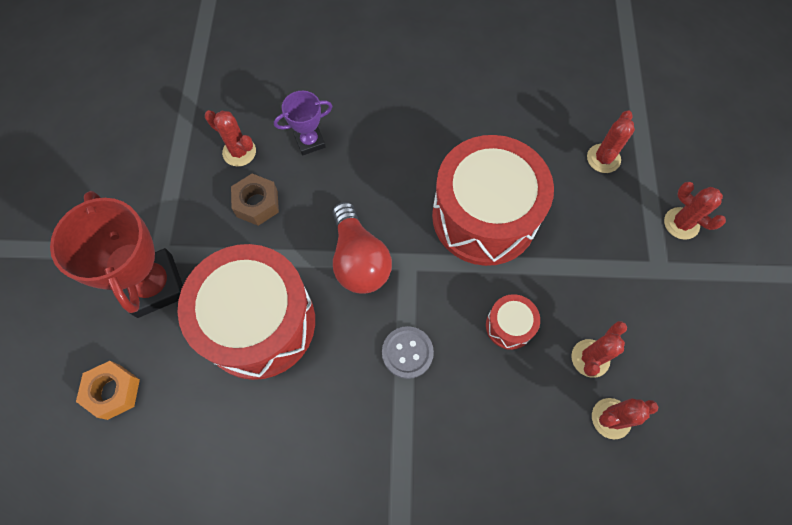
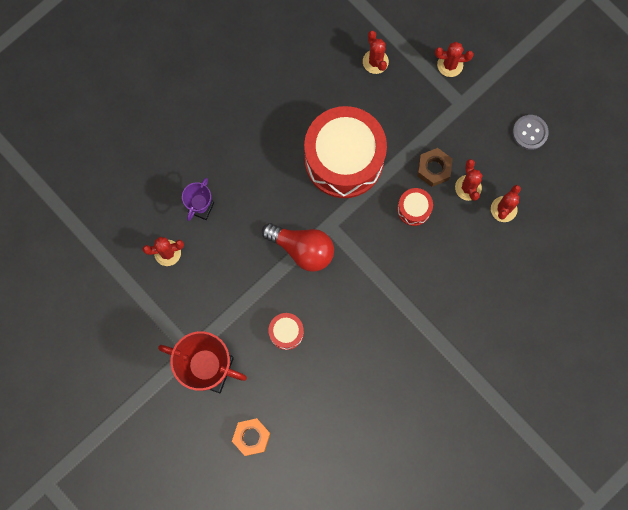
camera: 45 degrees left, 10 degrees up
red drum [177,244,315,380] -> red drum [268,313,304,350], size x0.42
brown nut [231,174,279,226] -> brown nut moved to [417,148,453,187]
grey button [382,326,434,379] -> grey button moved to [513,115,549,150]

